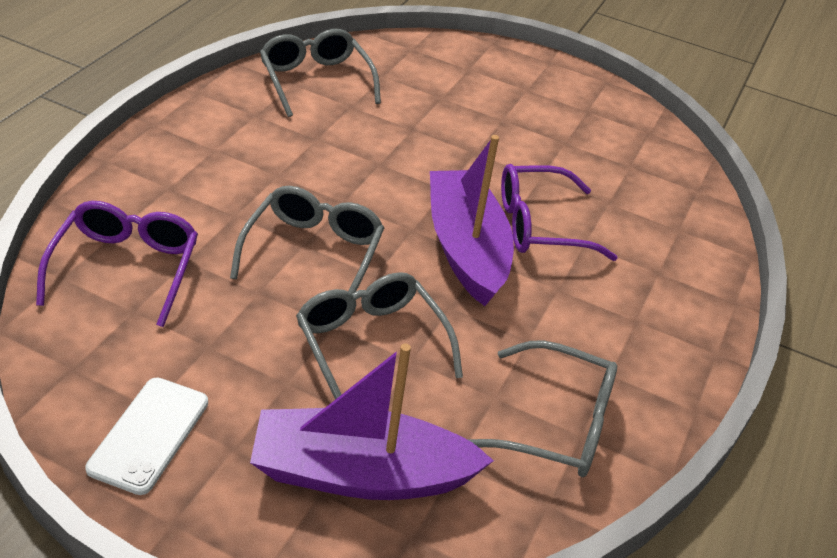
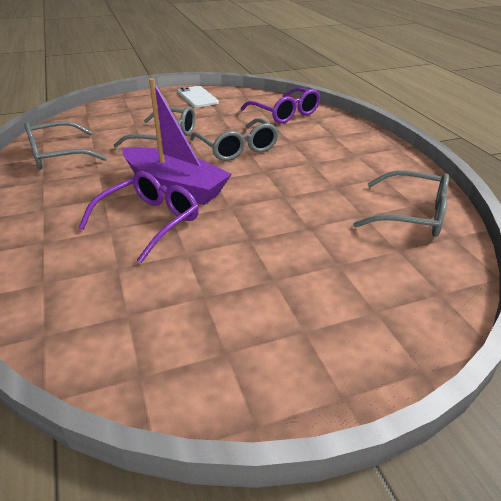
camera: 140 degrees right, 5 degrees down
purple boat [250,343,494,500] -> none

